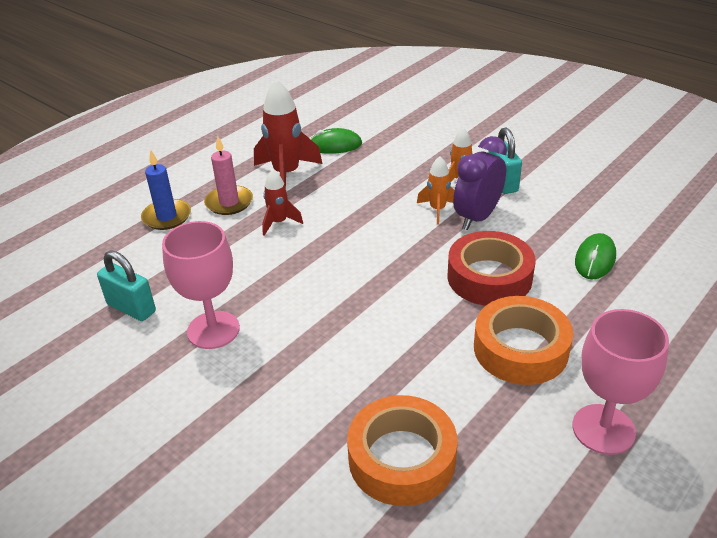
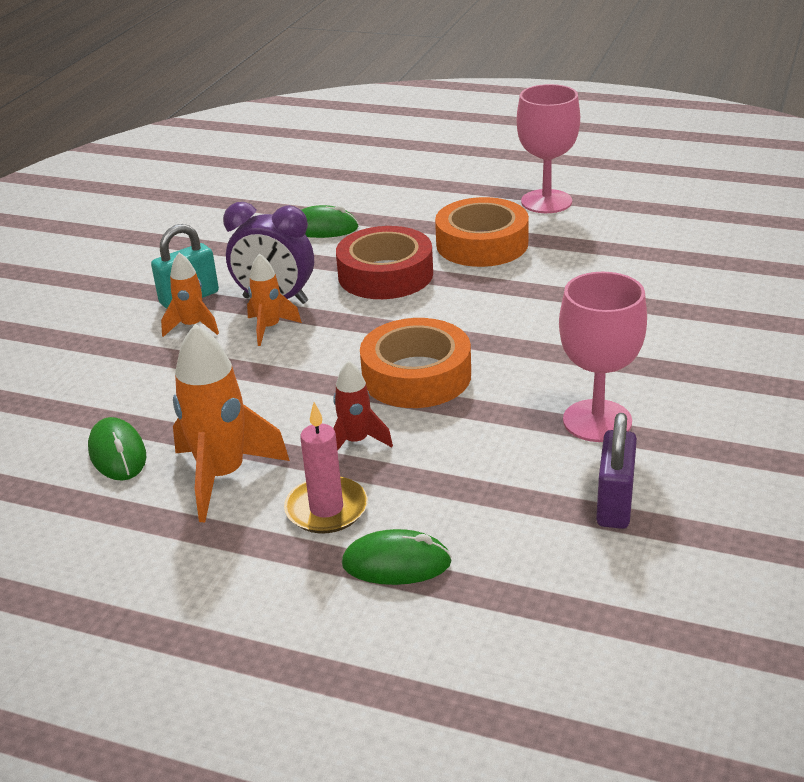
camera: 110 degrees left, 5 degrees down
turquoise padlock [97,250,156,321] -> purple padlock [596,413,637,529]
blue candle [141,150,191,230] -> green mouse [342,529,452,585]
red rocket [254,79,322,188] -> orange rocket [173,324,290,522]
orange tape [347,395,458,506] -> orange tape moved to [360,318,471,408]

